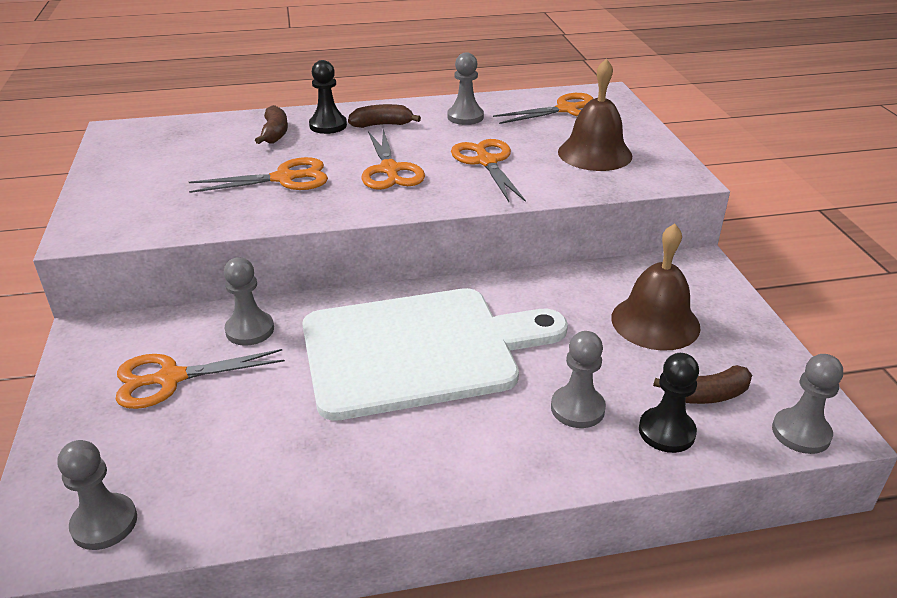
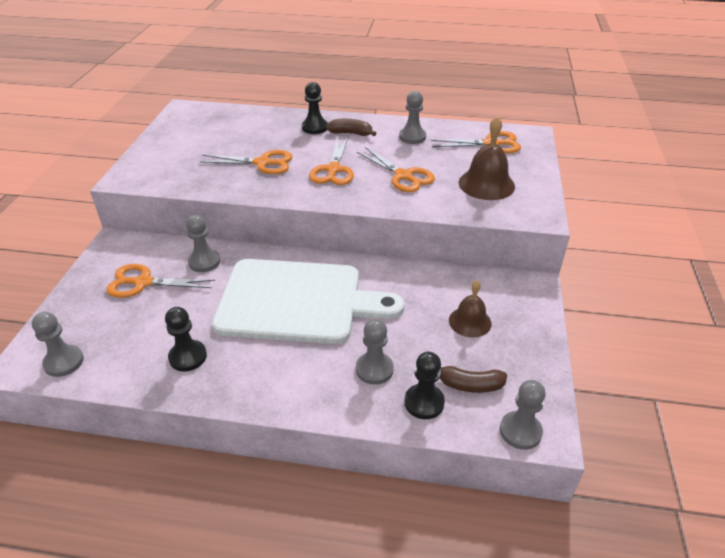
camera: 20 degrees right, 5 degrees up
brown banana [255,105,288,144] -> none
orange scissors [451,139,526,202] -> orange scissors turned 135 degrees clockwise [357,147,435,192]
brown bell [611,224,701,351] -> brown bell [449,280,492,338], size x0.66
none -> black pawn [165,307,207,372]

